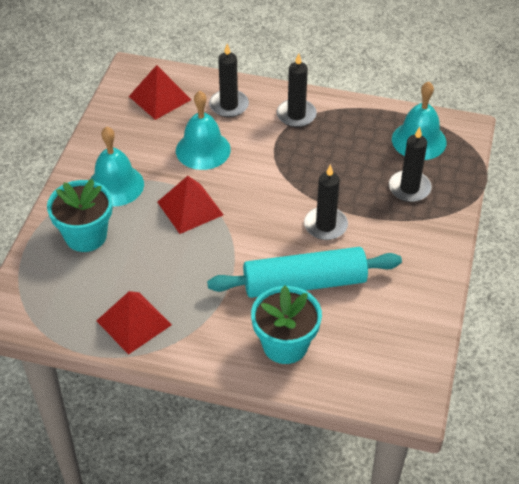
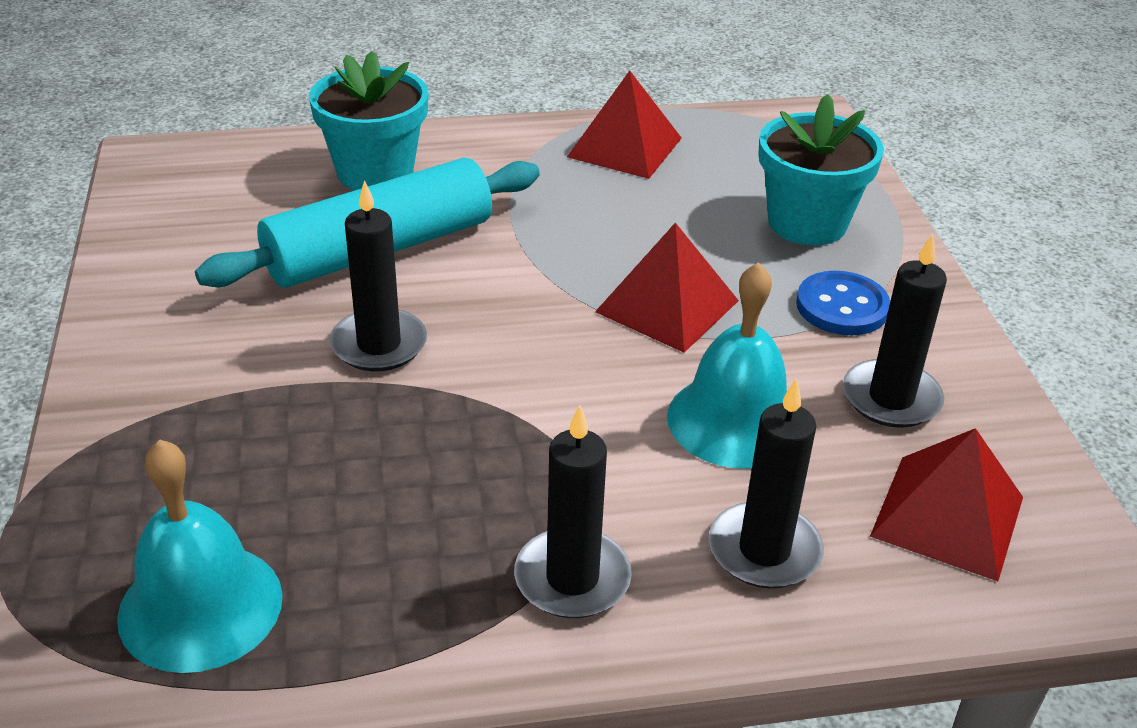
camera: 155 degrees right, 10 degrees down
turquoise bell [90,127,144,207] -> blue button [796,271,890,335]
black candle [389,127,432,202] -> black candle moved to [843,234,947,428]

